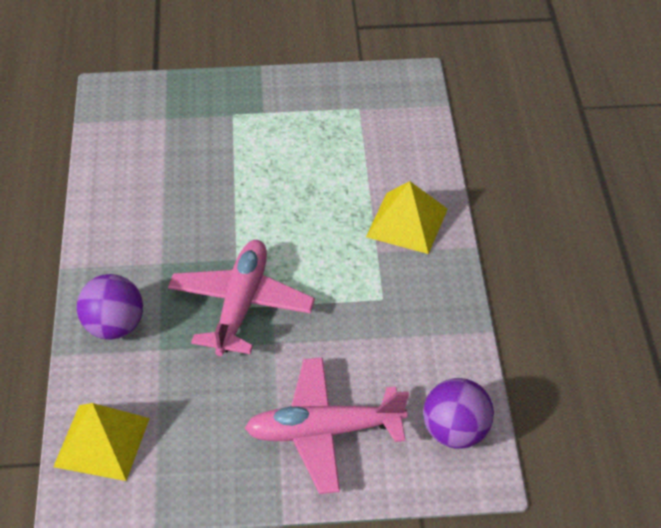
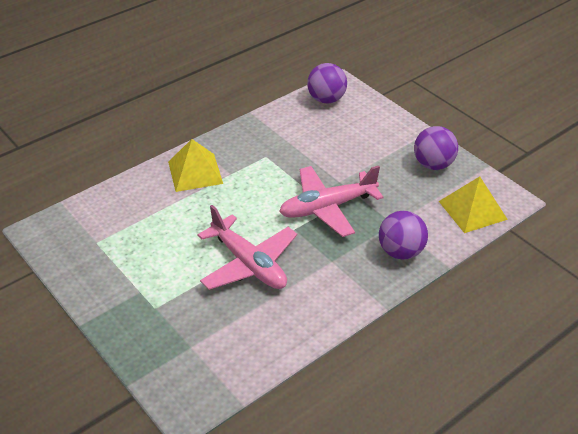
camera: 125 degrees left, 5 degrees down
pink plane [245,357,409,494] -> pink plane moved to [198,205,297,290]
none -> purple ball [414,126,458,170]

